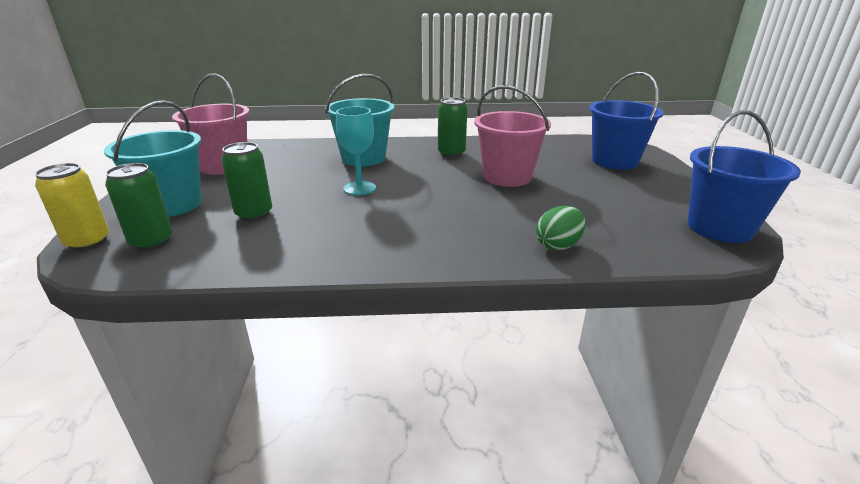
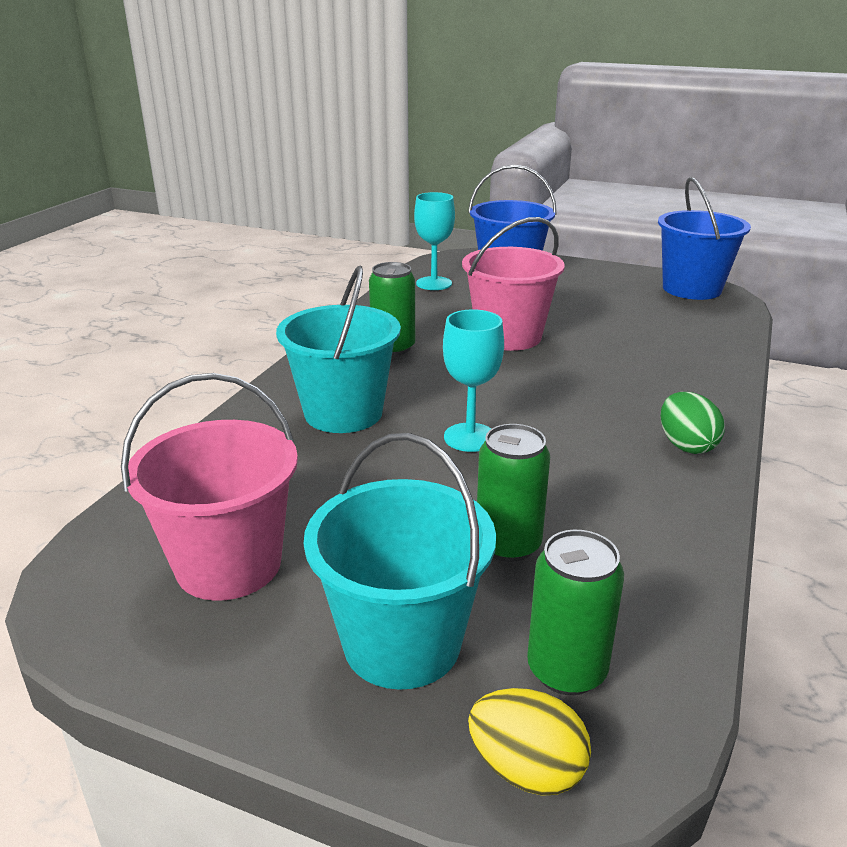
camera: 65 degrees left, 0 degrees up
yellow can [35,163,109,250] -> yellow egg [468,688,591,796]
green egg [536,206,585,251] -> green egg moved to [661,392,725,454]
none -> turquoise goblet [414,192,455,290]

